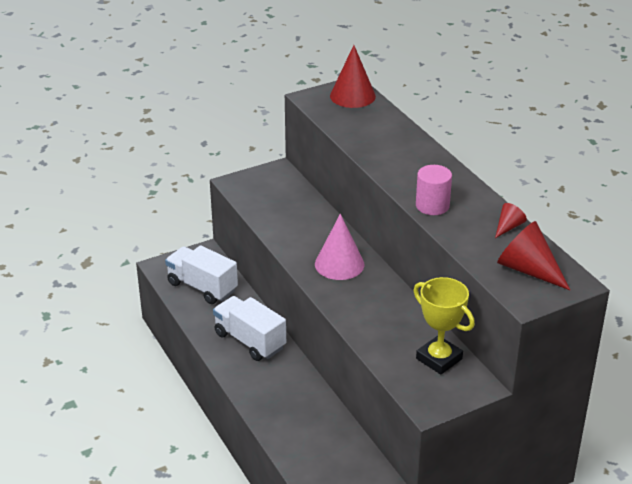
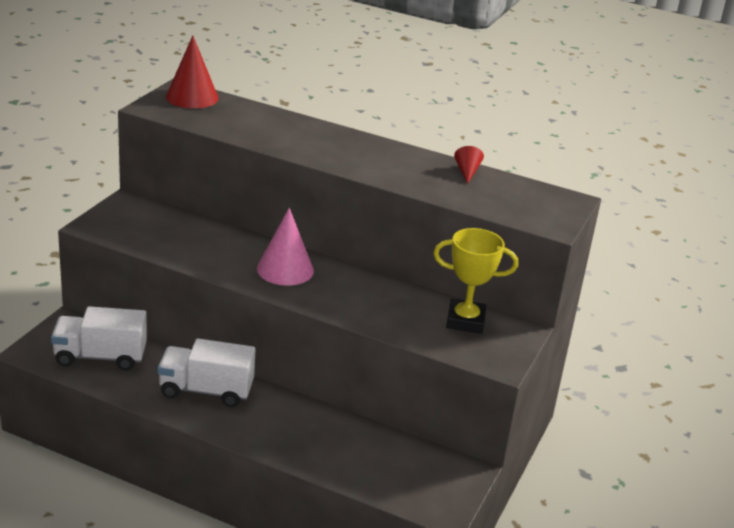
camera: 40 degrees left, 5 degrees down
pink cylinder [416,165,452,215] -> none
red cone [497,221,570,290] -> none

